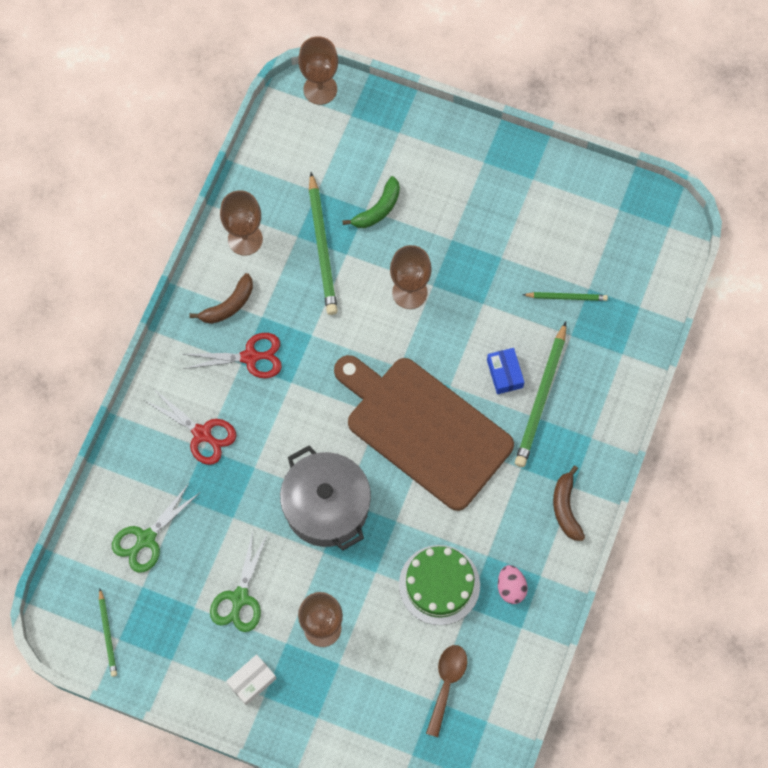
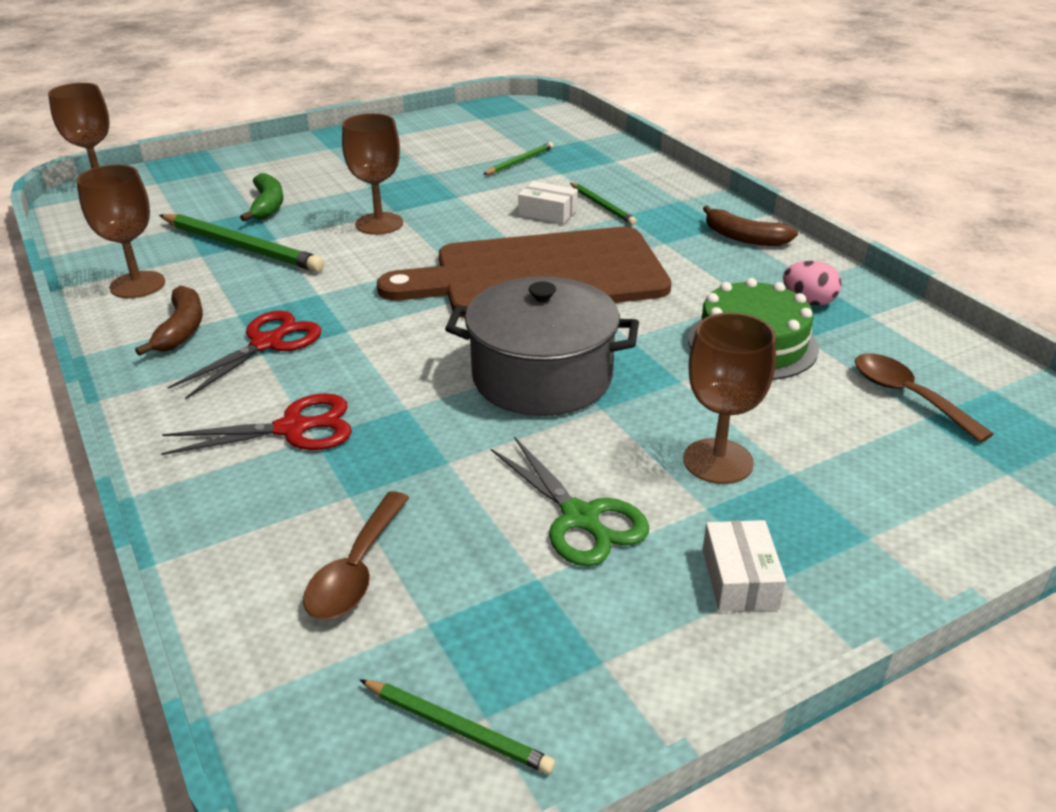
camera: 50 degrees left, 35 degrees down
green scissors [112,484,199,573] -> brown spoon [303,491,409,620]
blue box [487,348,524,394] -> white box [518,181,578,224]
green pencil [515,322,566,467] -> green pencil [570,183,637,225], size x0.54

